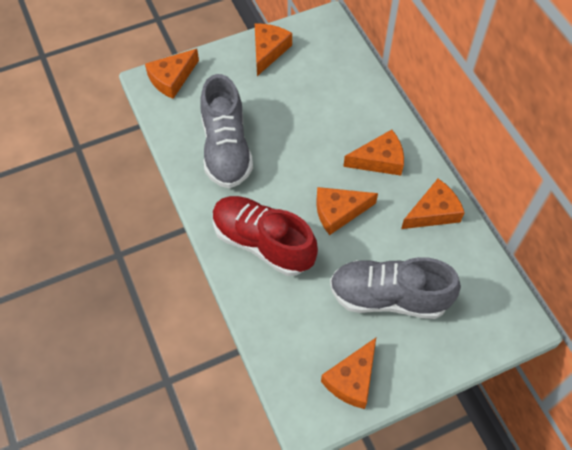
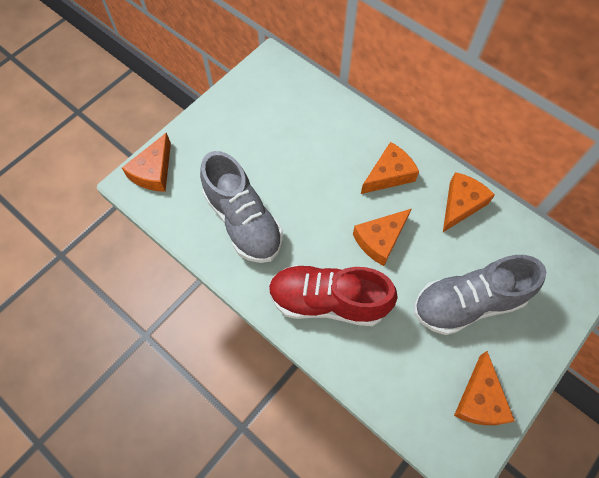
camera: 25 degrees left, 5 degrees up
orange cheese [255,24,292,76] -> none

